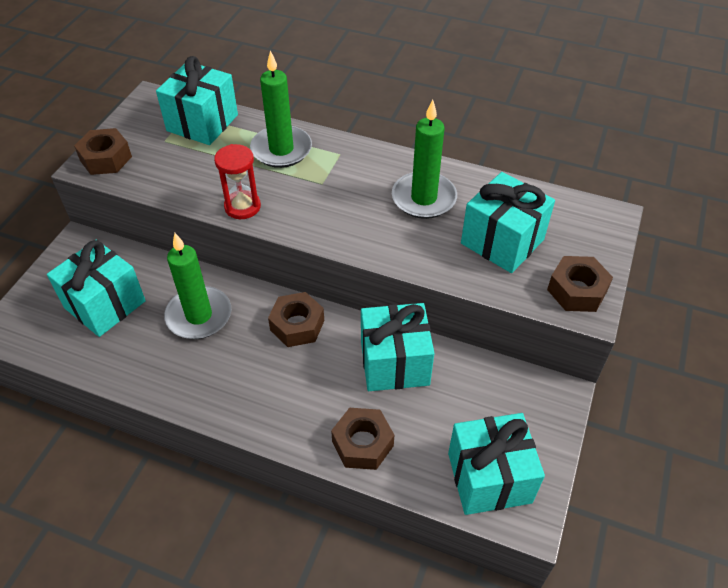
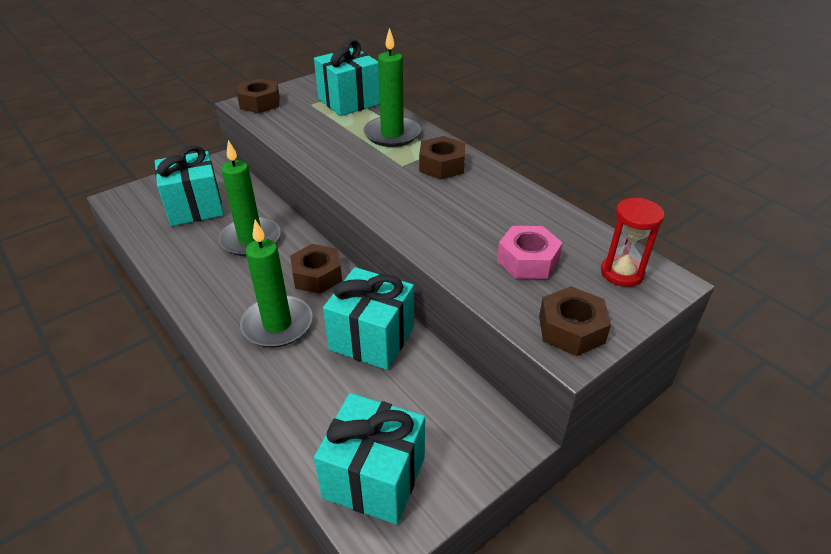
camera: 30 degrees right, 10 degrees down
red hourglass [214,144,261,219] -> red hourglass moved to [601,198,665,287]
brown nut [331,408,394,470] -> brown nut moved to [419,136,465,179]
green candle [392,100,457,219] -> green candle moved to [240,220,312,348]
turquoise gift [461,172,555,273] -> pink nut [497,226,563,279]

